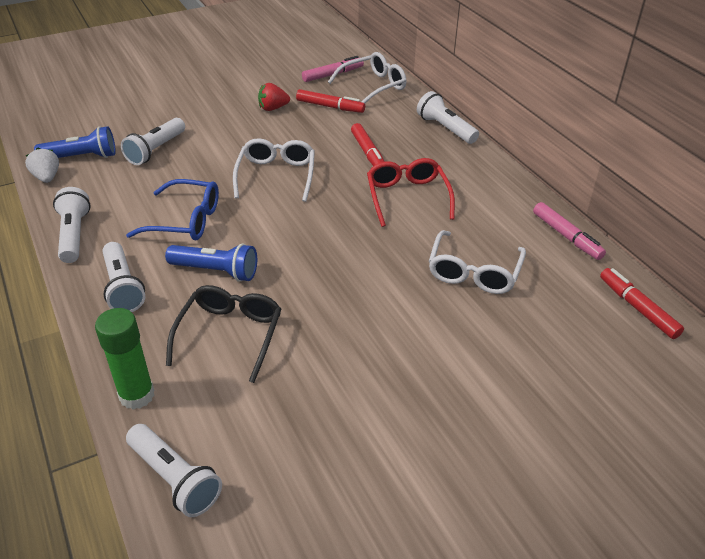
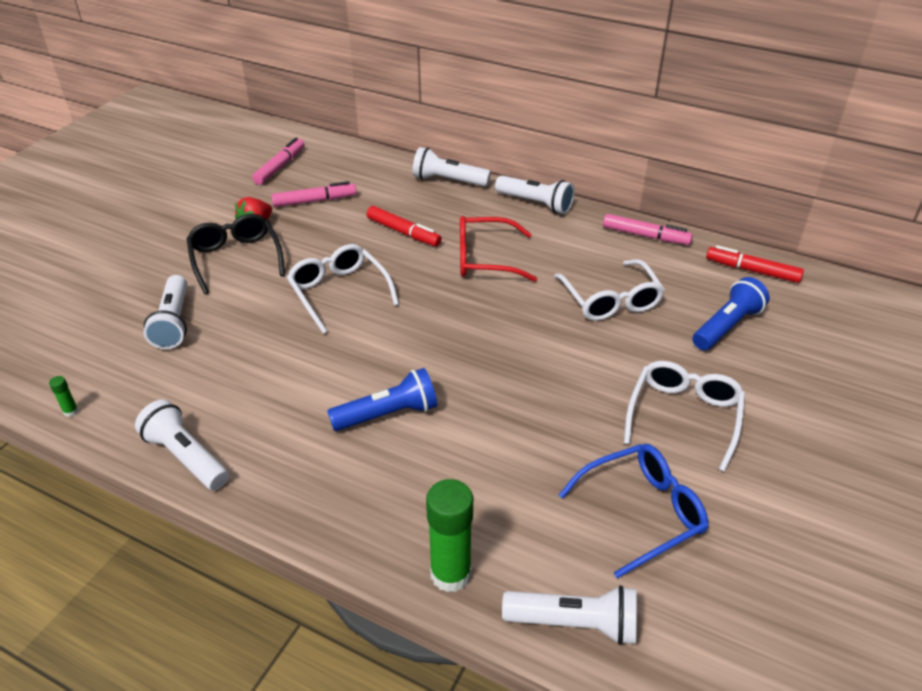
camera: 35 degrees left, 0 degrees up
white strawberry [25,147,59,183] -> green glue stick [49,376,78,417]
blue flashlight [34,126,116,158] -> blue flashlight moved to [693,277,770,350]
white flashlight [102,242,145,312] -> white flashlight moved to [495,175,575,214]
blue glasses [126,179,219,240] -> blue glasses moved to [559,444,708,578]
black glasses [166,285,281,383] -> black glasses moved to [186,214,285,294]
red marker [296,89,365,113] -> pink marker [271,181,357,207]
white glasses [328,52,406,103] -> white glasses moved to [624,361,745,472]
red glasses [367,158,455,227] -> red glasses turned 45 degrees counterclockwise [460,216,537,282]

